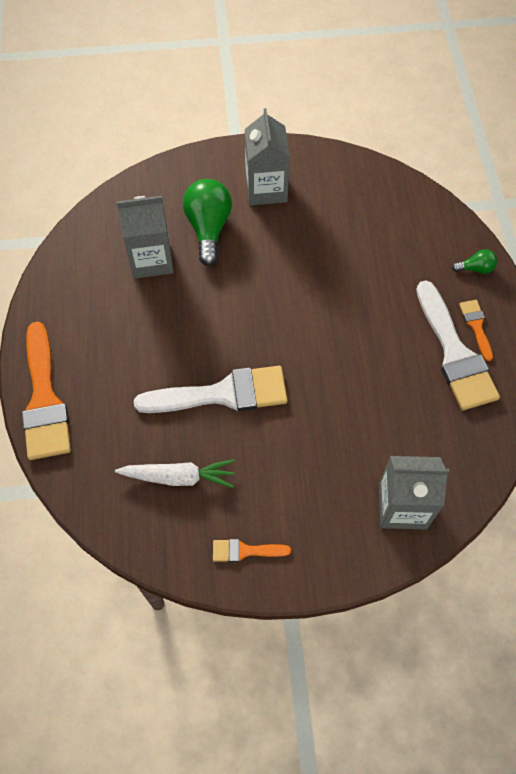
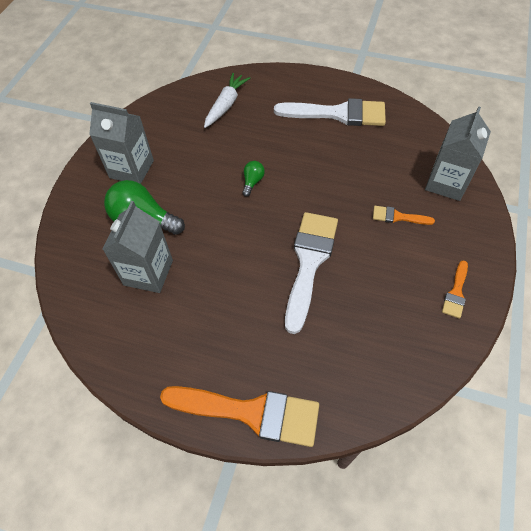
camera: 65 degrees left, 5 degrees down
white carrot [115,459,235,488] -> white carrot moved to [204,73,250,128]
green light bulb [452,249,497,274] -> green light bulb moved to [242,161,265,197]
orange brush [459,300,493,361] -> orange brush moved to [373,206,435,225]

